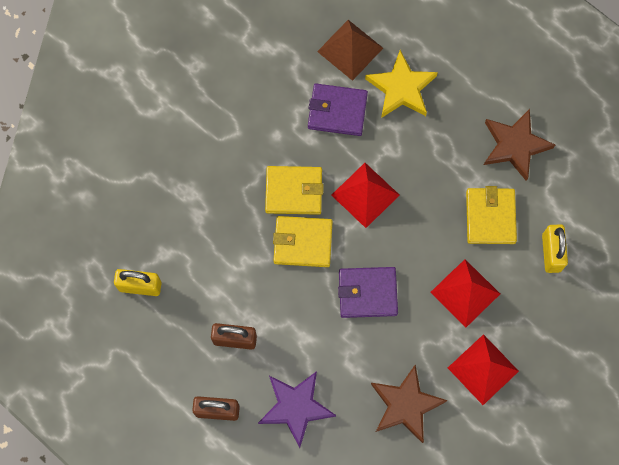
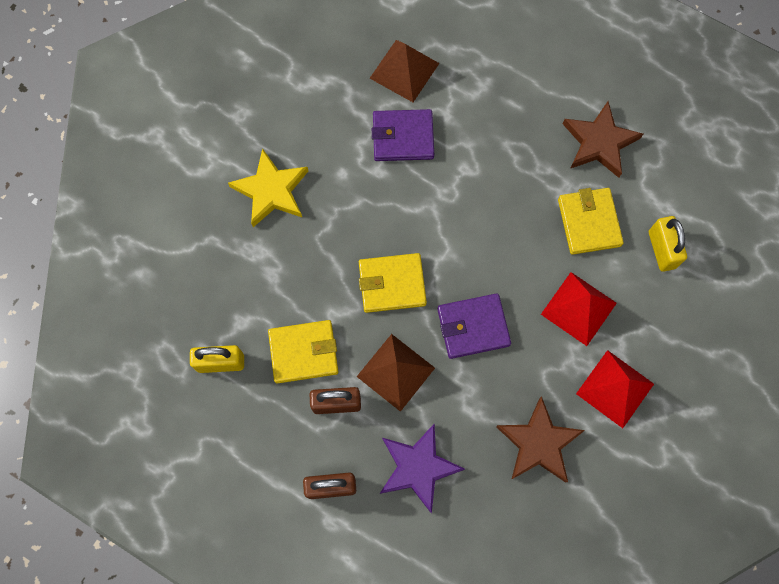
camera: 10 degrees left, 0 degrees up
yellow wallet [265,166,324,215] -> yellow wallet moved to [268,320,338,384]
red pyramid [331,163,399,228] -> none
yellow star [365,50,438,118] -> yellow star moved to [228,148,308,227]
none -> brown pyramid [357,334,435,412]

